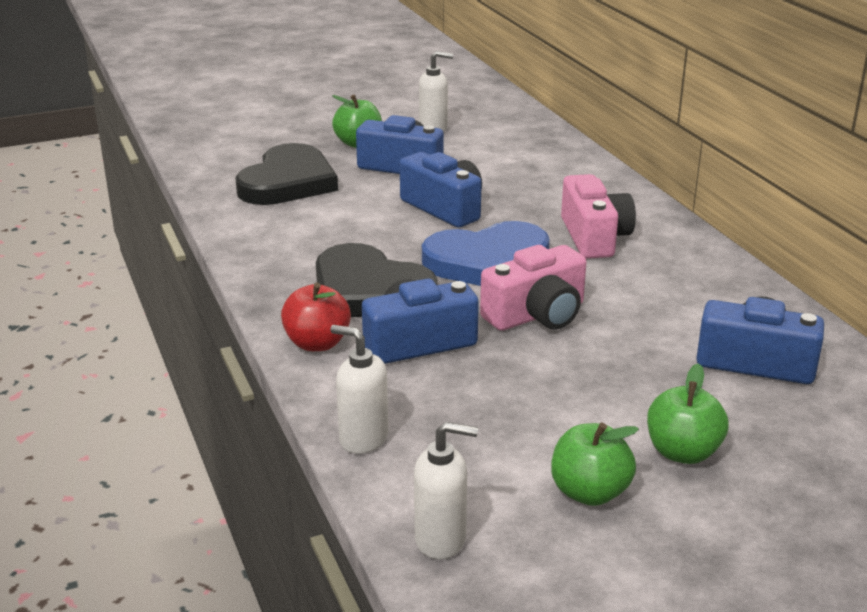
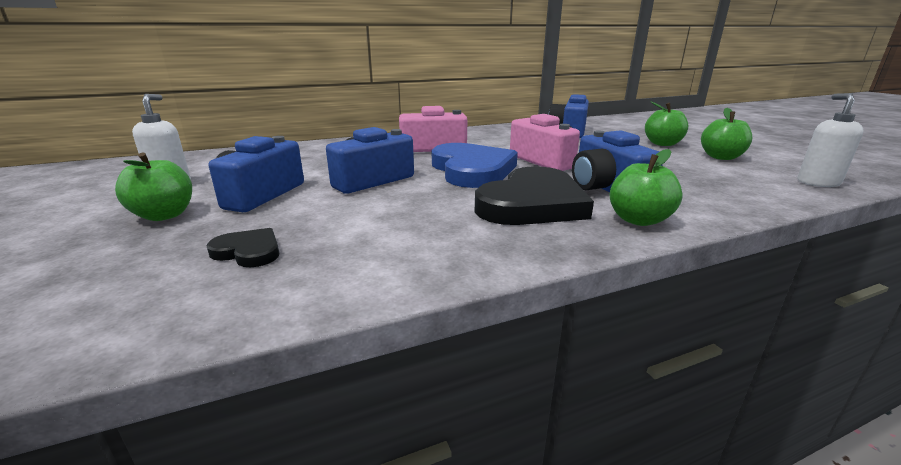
camera: 90 degrees left, 5 degrees down
black heart [235,143,338,205] -> black heart [206,228,280,267], size x0.46
red apple [281,283,351,351] -> green apple [610,149,683,226]
white soap dispenser [330,325,388,454] -> none

